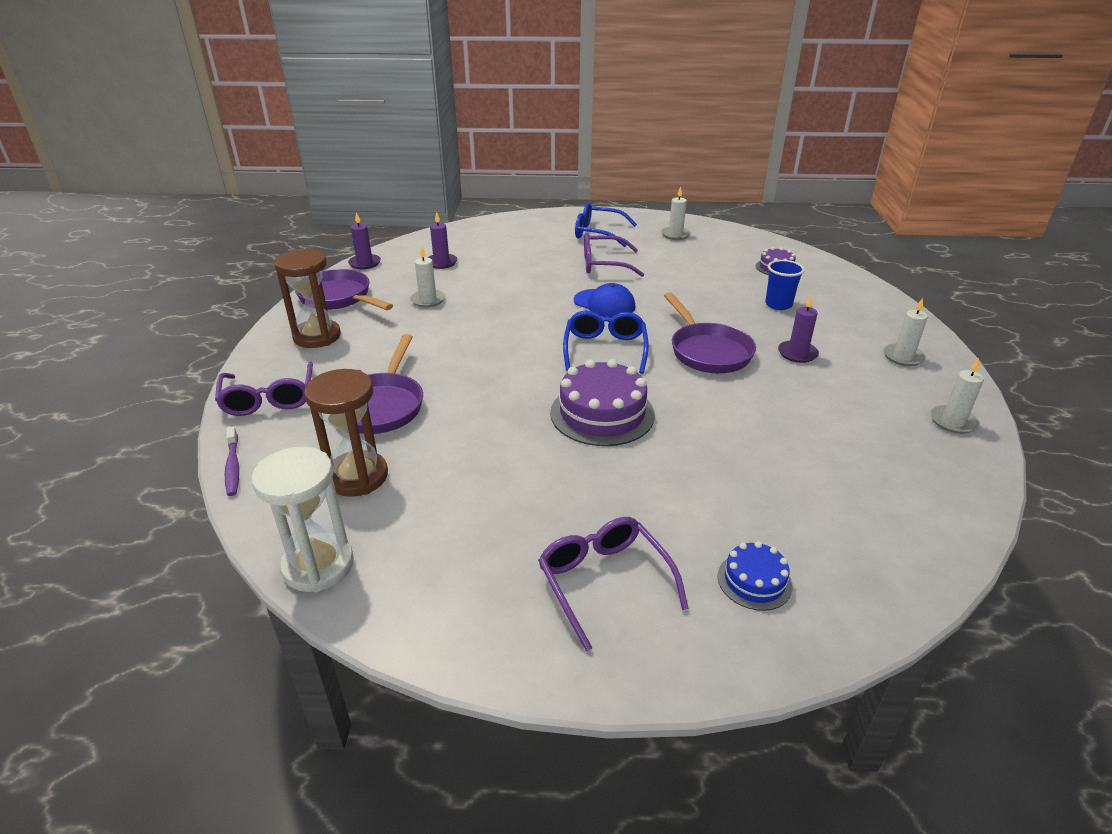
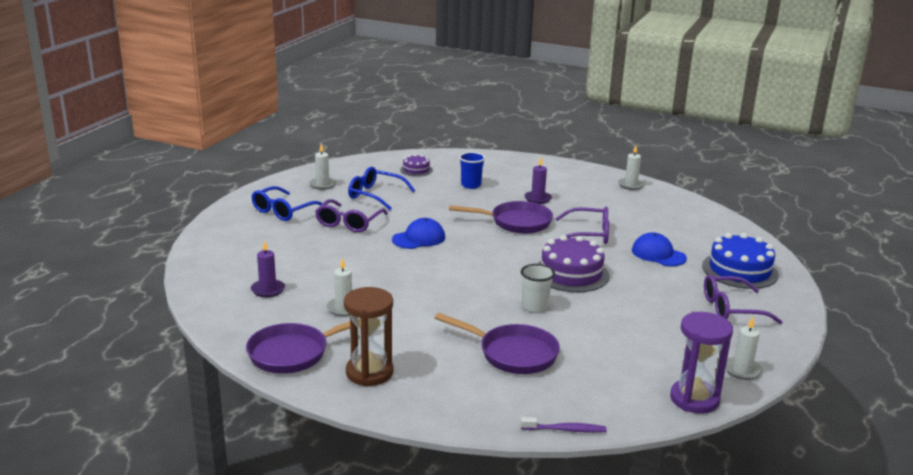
camera: 70 degrees left, 10 degrees down
purple glasses [215,362,313,416] -> purple glasses moved to [555,207,609,244]
white hourglass [252,447,354,592] -> purple hourglass [670,312,733,414]
brown hourglass [304,369,388,497] -> none
purple candle [348,212,381,269] -> none
blue glasses [563,311,649,374] -> blue glasses moved to [348,167,415,210]
blue cake [717,541,792,611] -> blue cake [702,233,779,289], size x1.87
white candle [883,298,928,366] -> white candle moved to [725,317,763,380]
none -> white cup [521,264,555,312]
none -> blue cap [632,232,687,266]

